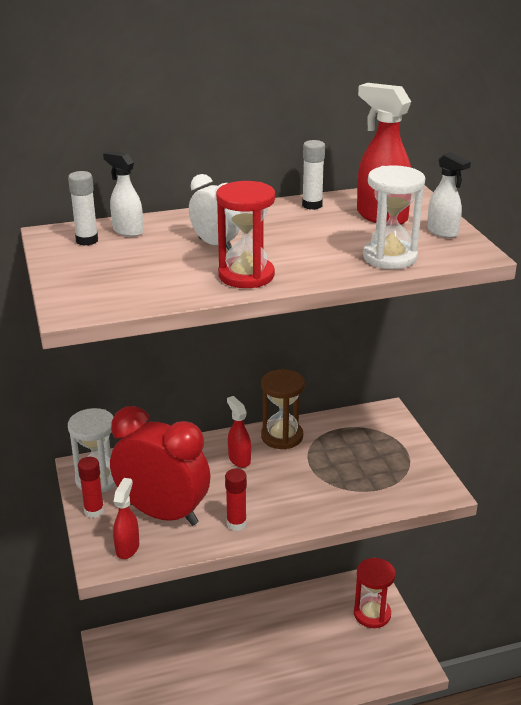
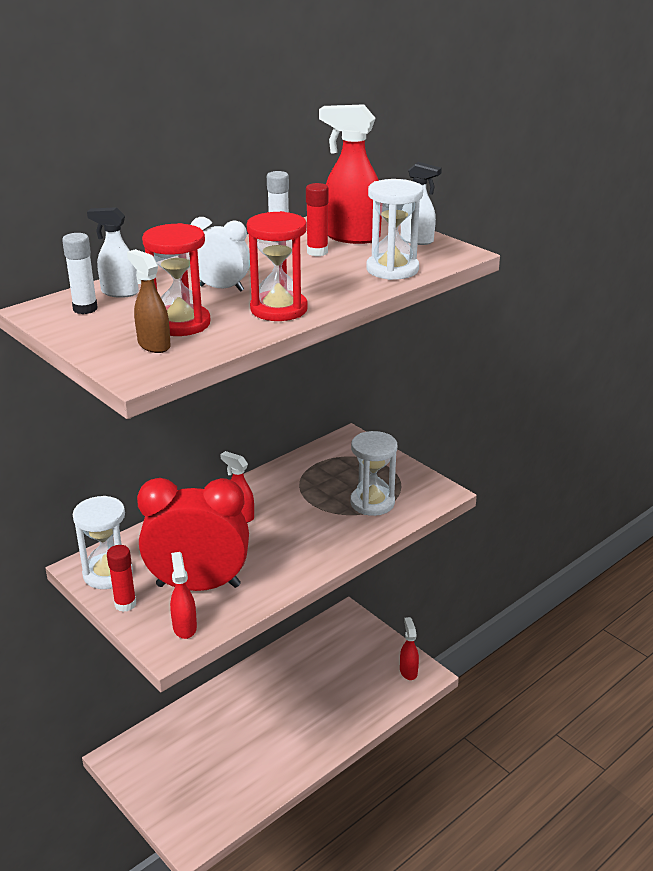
camera: 25 degrees left, 0 degrees up
red glue stick [225,469,247,531] -> red glue stick moved to [306,183,329,256]
brown hourglass [261,369,305,449] -> none
red hourglass [354,558,396,628] -> red hourglass moved to [142,223,211,336]
none -> brown spray bottle [127,249,171,353]
none -> white hourglass [350,431,397,516]
none -> red spray bottle [400,617,419,680]

